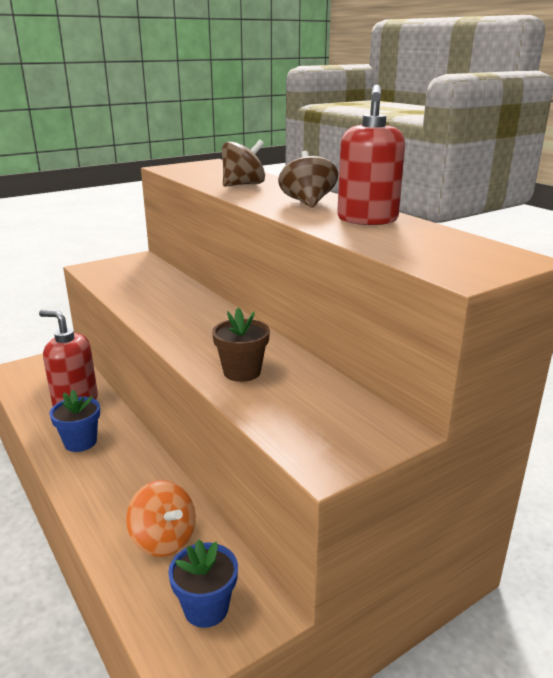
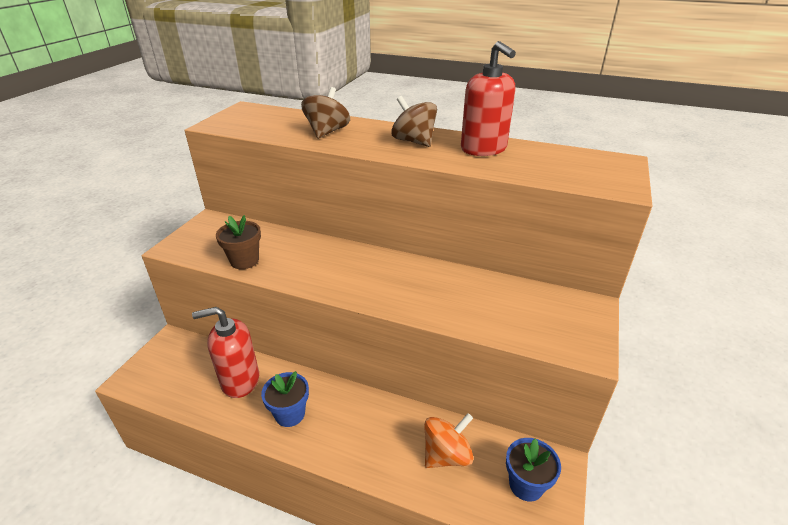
camera: 35 degrees left, 10 degrees up
orange spinning top [126,480,196,557] -> orange spinning top turned 45 degrees counterclockwise [424,413,473,468]
brown flower pot [212,308,270,382] -> brown flower pot moved to [216,215,261,269]

